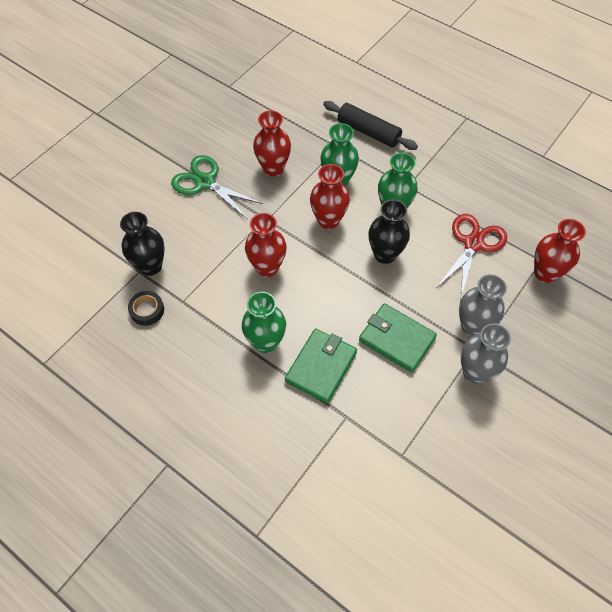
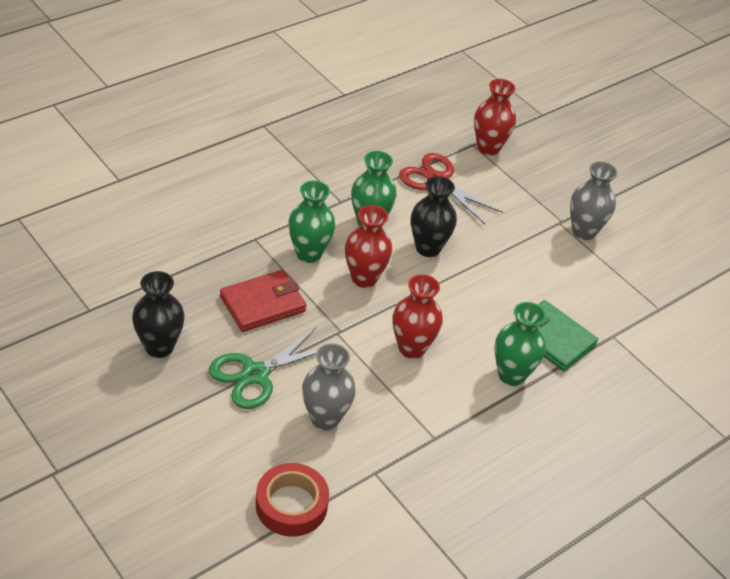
camera: 80 degrees left, 15 degrees down
black vase [120,212,165,276] -> black vase moved to [132,271,185,358]
black tape [128,291,164,326] -> none
red vase [253,110,291,177] -> red wallet [220,270,306,332]
black rolling pin [323,101,418,150] -> none
green wallet [359,303,437,373] -> none
grey vase [459,274,507,336] -> grey vase moved to [302,343,356,430]
none -> red tape [256,463,329,536]

